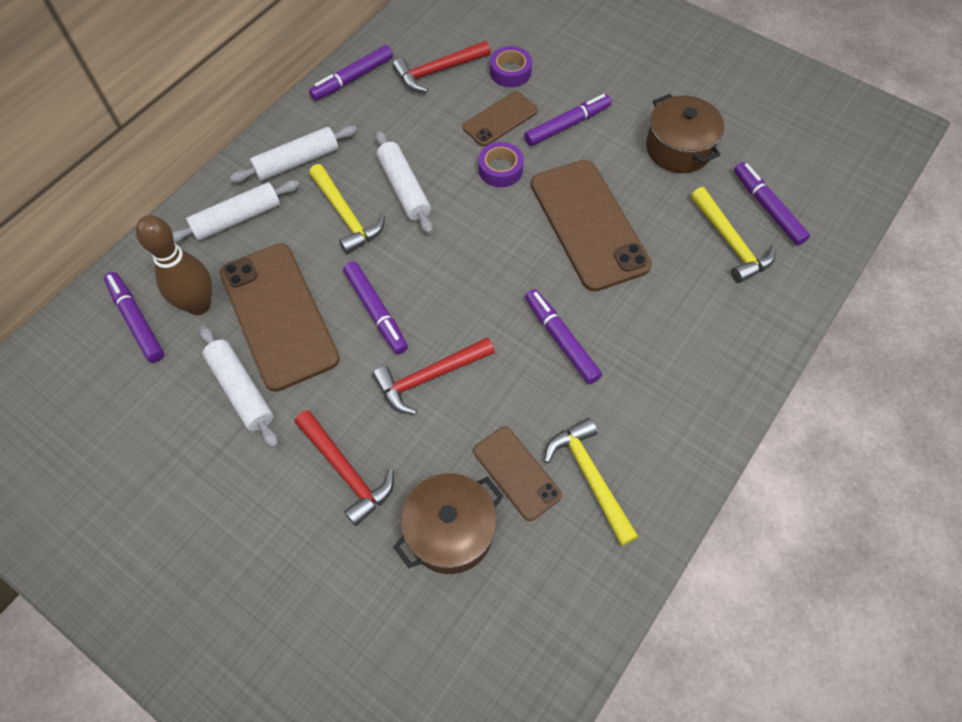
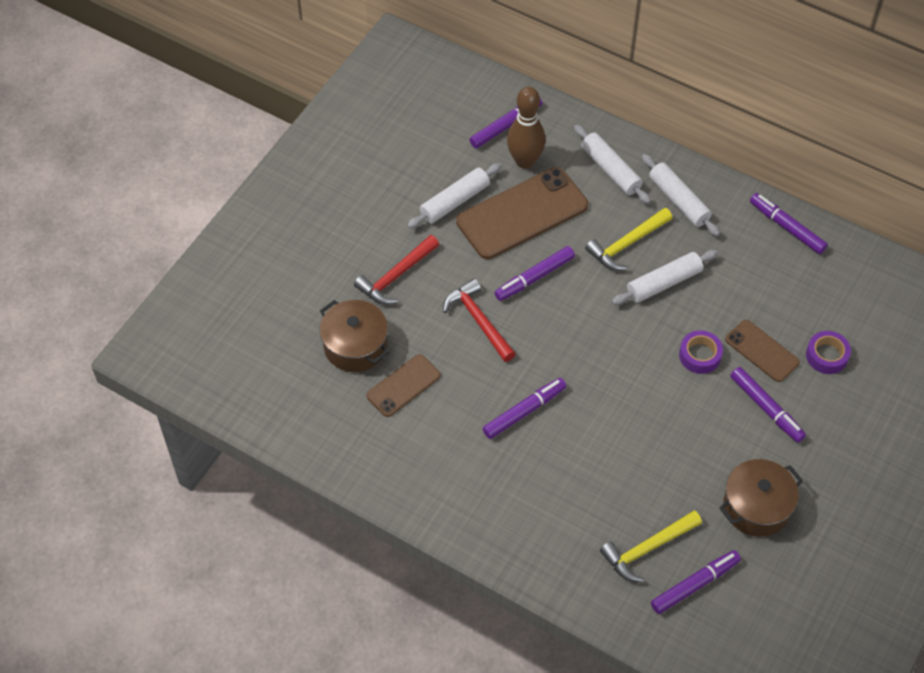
camera: 85 degrees right, 5 degrees down
red hammer [392,41,491,92] -> none
brown phone [531,160,652,292] -> none
yellow hammer [544,418,639,546] -> none

